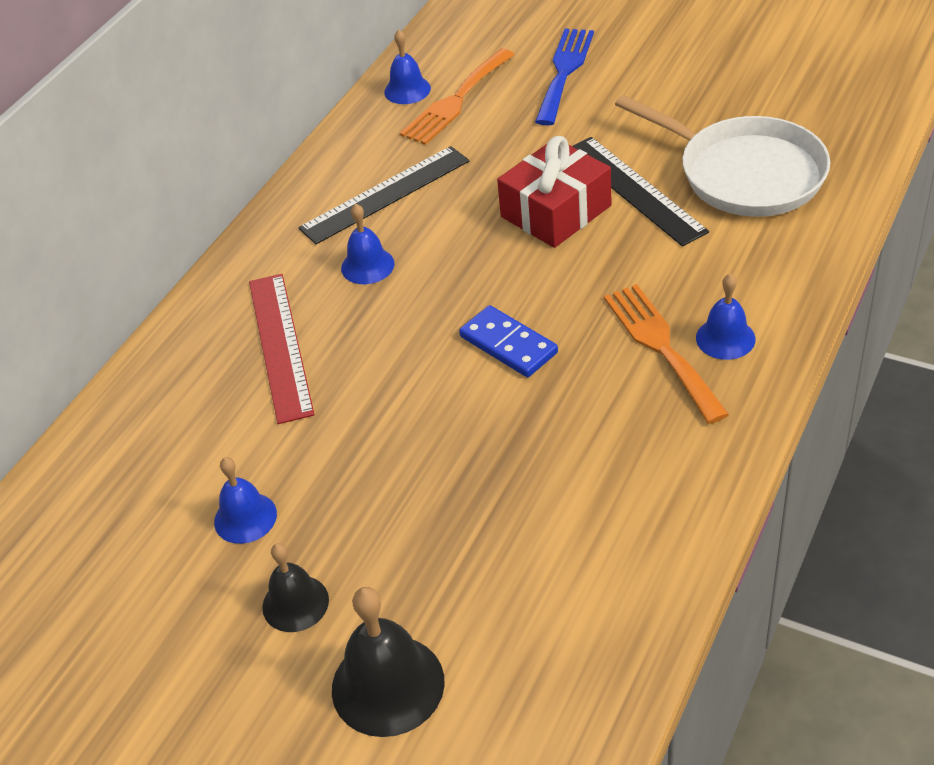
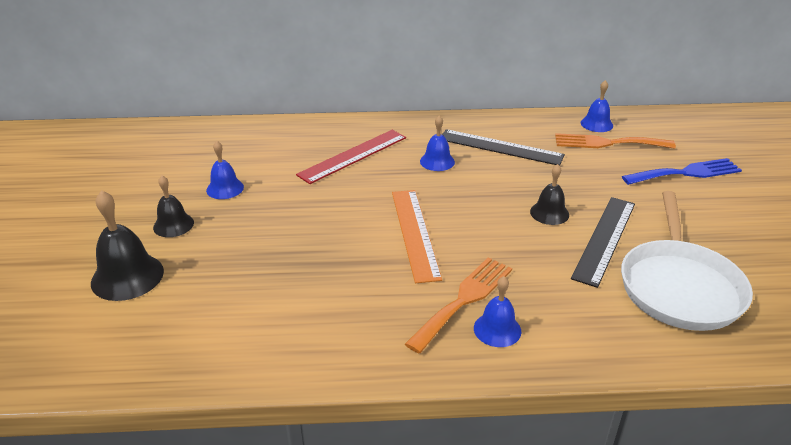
camera: 55 degrees right, 10 degrees down
blue domino [459,305,558,377] -> orange ruler [392,190,442,283]
red gift [497,136,611,248] -> black bell [530,164,569,225]

